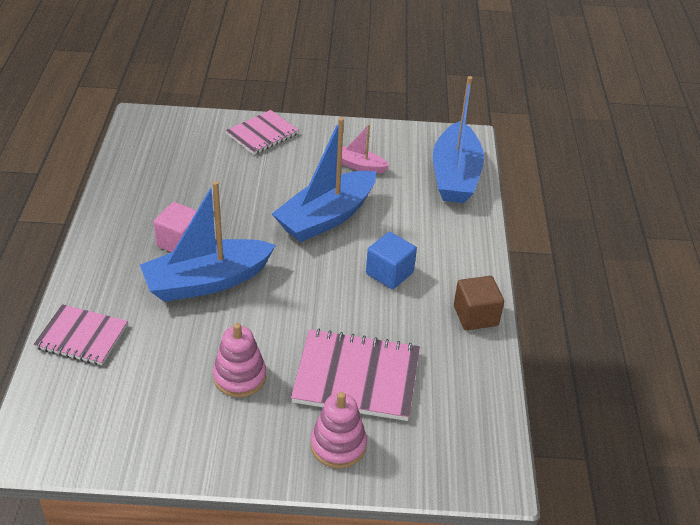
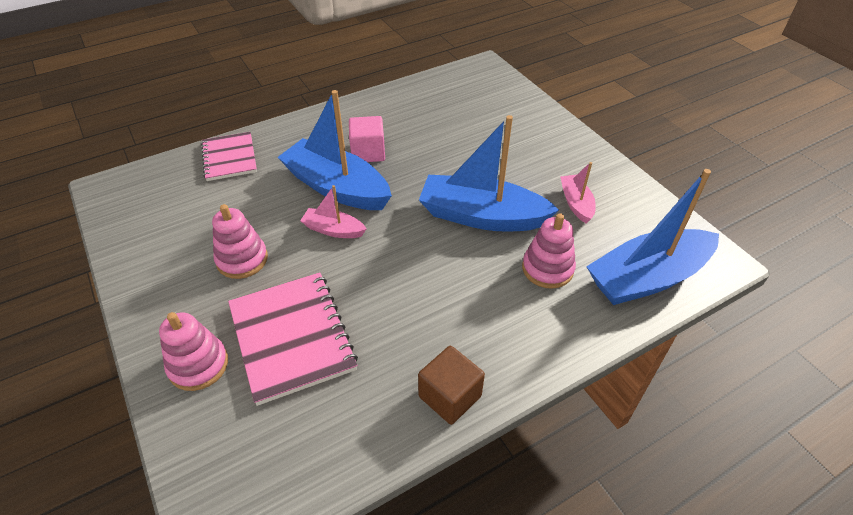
camera: 60 degrees right, 5 degrees up
pink notebook [226,110,299,155] -> none
blue cube [366,232,417,289] -> none
none -> pink boat [300,185,366,238]
none -> pink stacking toy [522,213,576,289]

